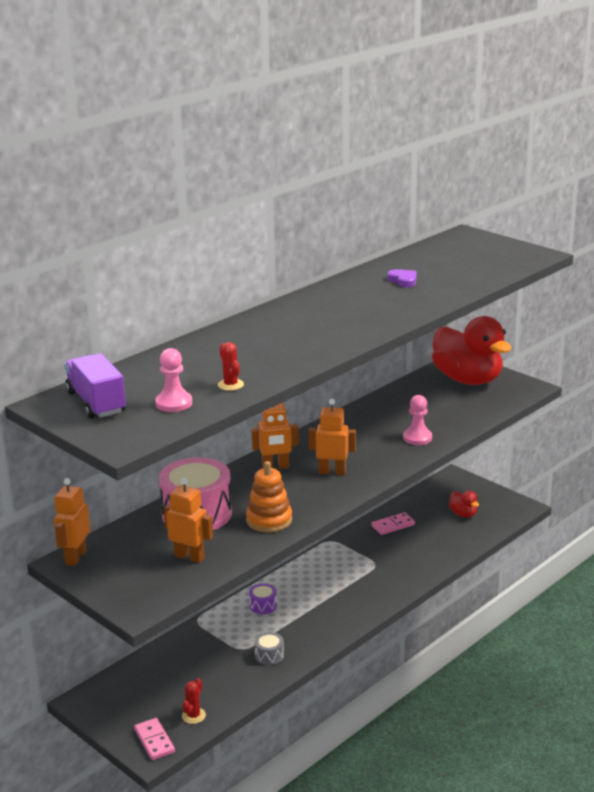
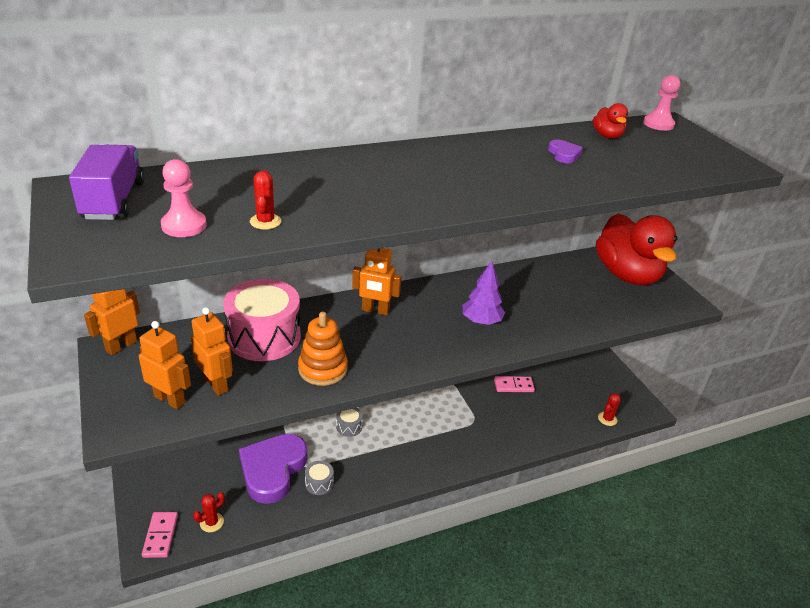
camera: 20 degrees right, 10 degrees up
purple drum [249,583,277,614] -> grey drum [336,408,363,437]
orange robot [309,399,356,475] -> orange robot moved to [139,321,191,409]
pink pawn [403,395,432,445] -> pink pawn moved to [643,75,680,131]
red duck [449,491,479,517] -> red duck moved to [593,103,628,139]
none -> purple heart [239,434,308,504]
none -> purple tree [462,261,505,325]
none -> red cactus [598,393,621,426]

